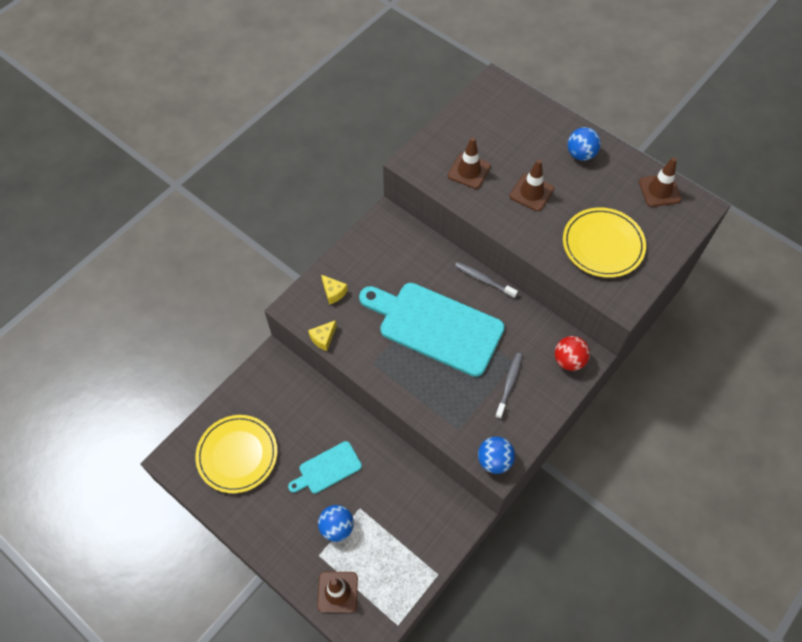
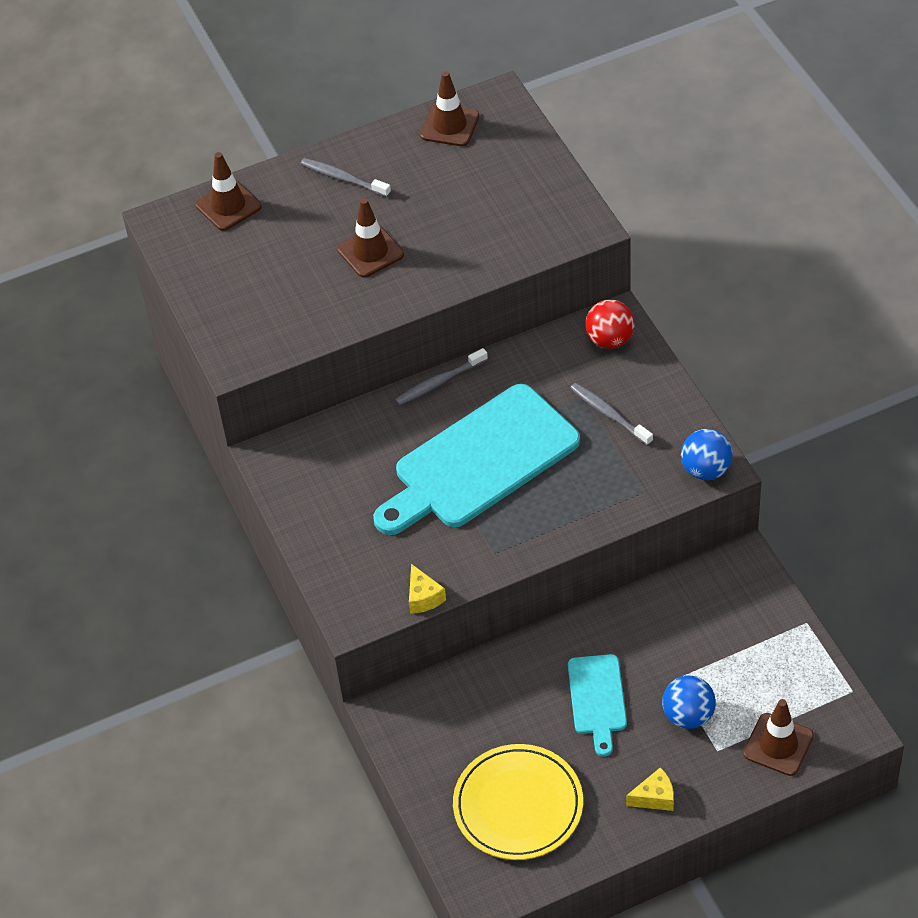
camera: 60 degrees left, 10 degrees down
yellow cheese [321,275,348,305] -> yellow cheese moved to [626,767,674,811]
brown traffic cone [448,137,491,189] -> brown traffic cone moved to [195,152,261,231]
yellow plate [563,207,646,278] -> none
blue ball [567,127,601,161] -> grey toothbrush [301,158,391,197]

